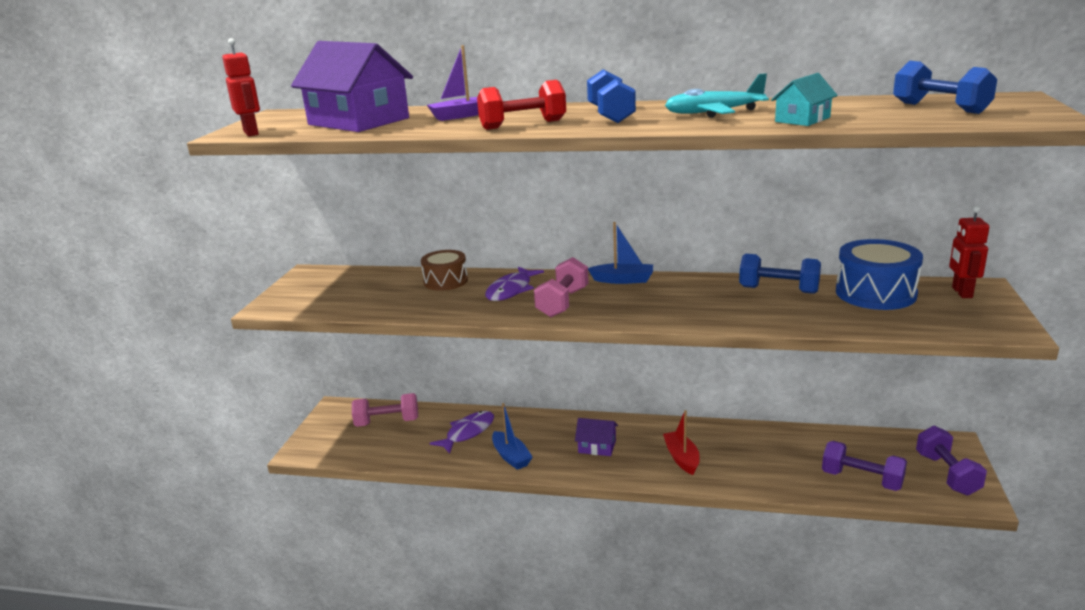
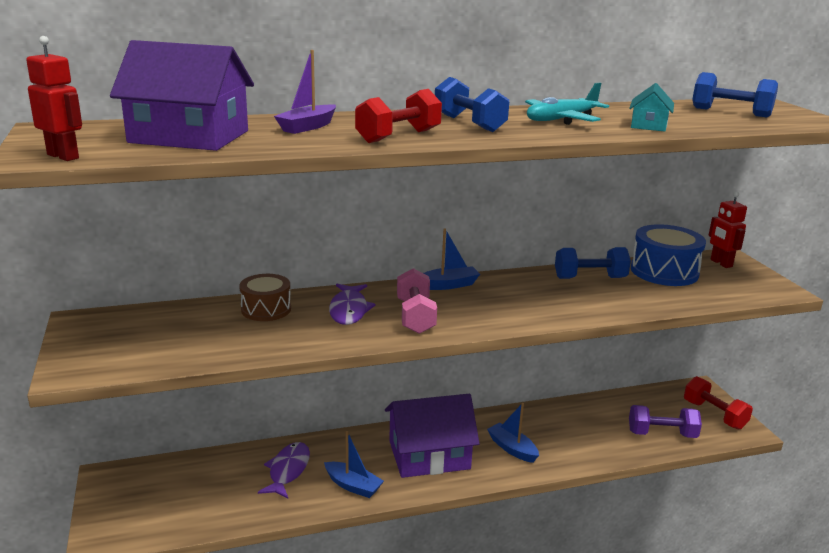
camera: 30 degrees left, 0 degrees up
pink dumbbell [352,393,418,427] -> none
purple house [575,418,618,456] -> purple house [385,394,480,478], size x2.09
red boat [663,410,700,475] -> blue boat [487,403,539,463]
purple dumbbell [916,426,987,495] -> red dumbbell [684,376,753,430]

